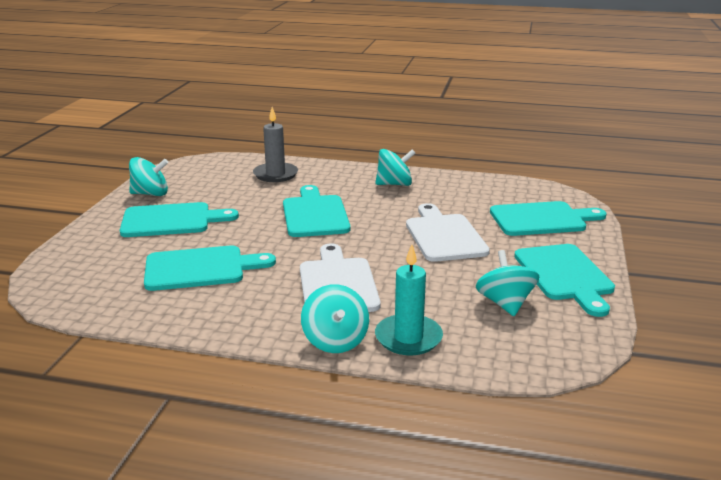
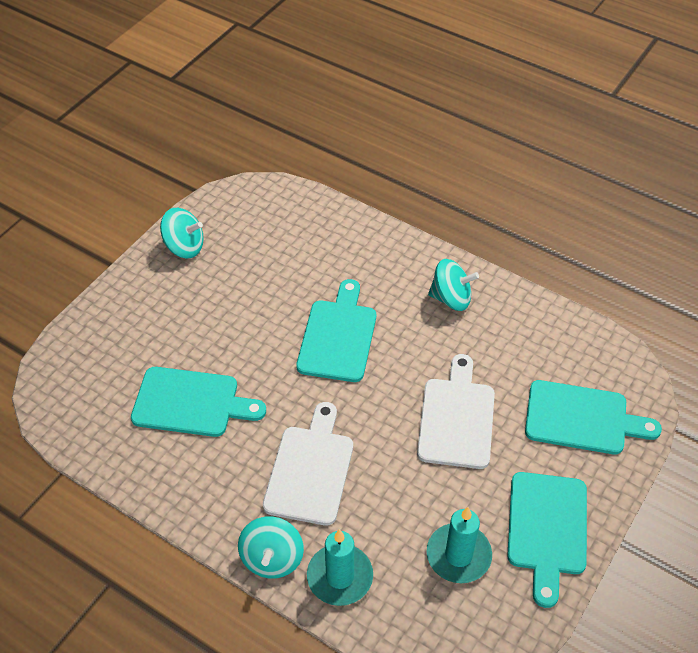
camera: 20 degrees right, 25 degrees up
turquoise cutting board [120,202,239,237] -> none
grey candle [253,107,298,182] -> none
turquoise spinning top [476,250,539,316] -> turquoise candle [427,507,492,583]

